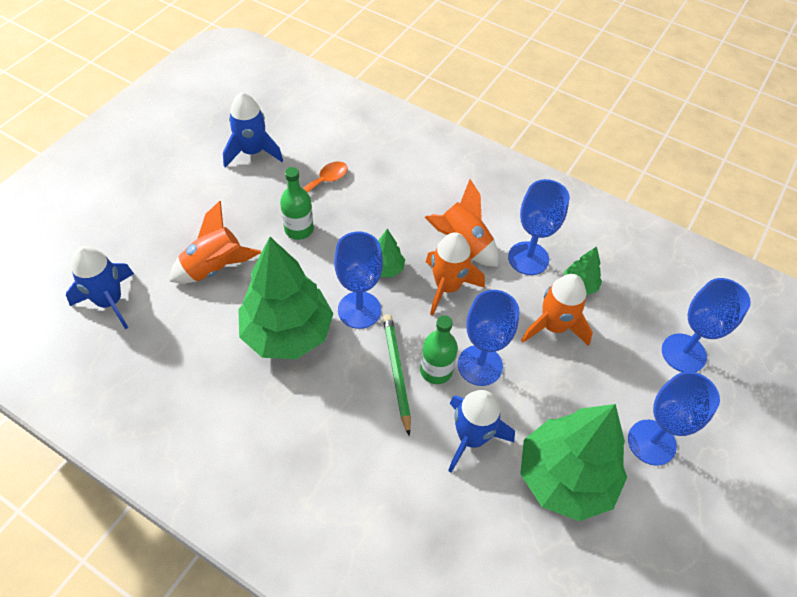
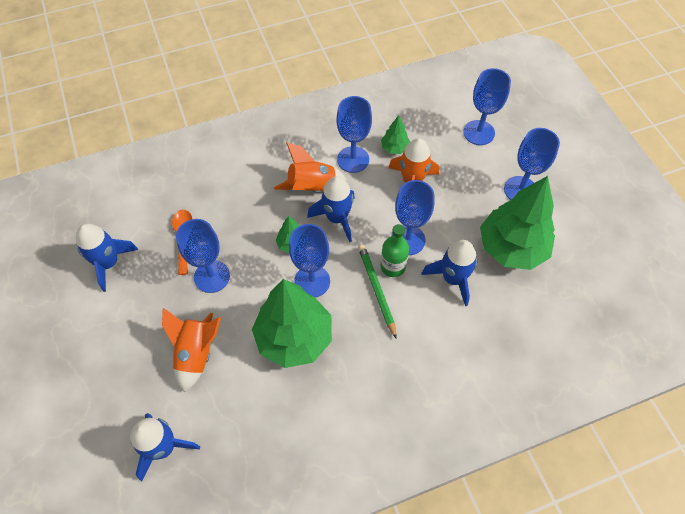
camera: 50 degrees left, 5 degrees up
green bottle [280,167,314,240] -> blue goblet [176,219,230,293]
green pencil [383,314,411,436] -> green pencil turned 45 degrees clockwise [358,245,397,339]
orange rocket [426,232,485,316] -> blue rocket [307,176,355,242]

